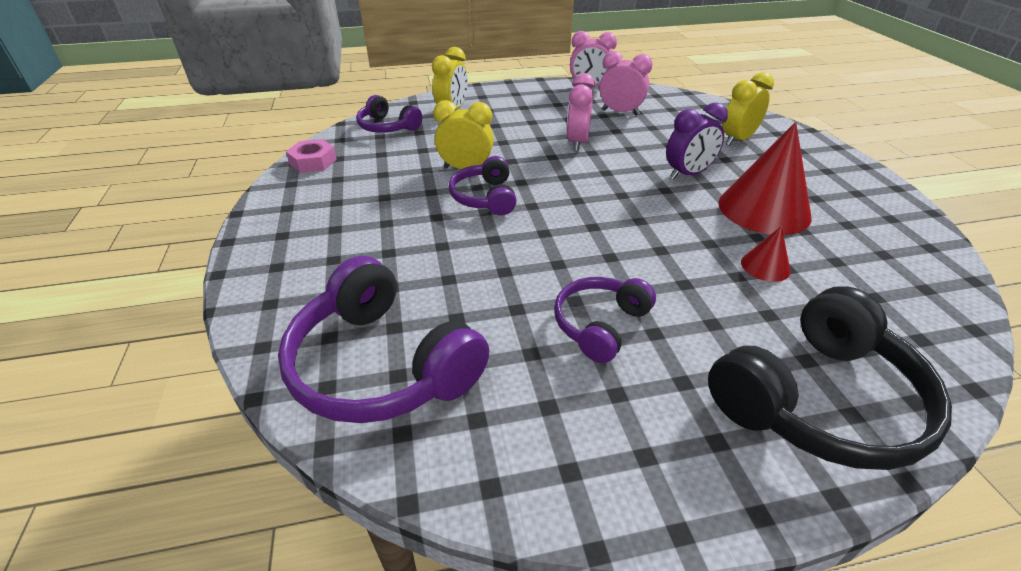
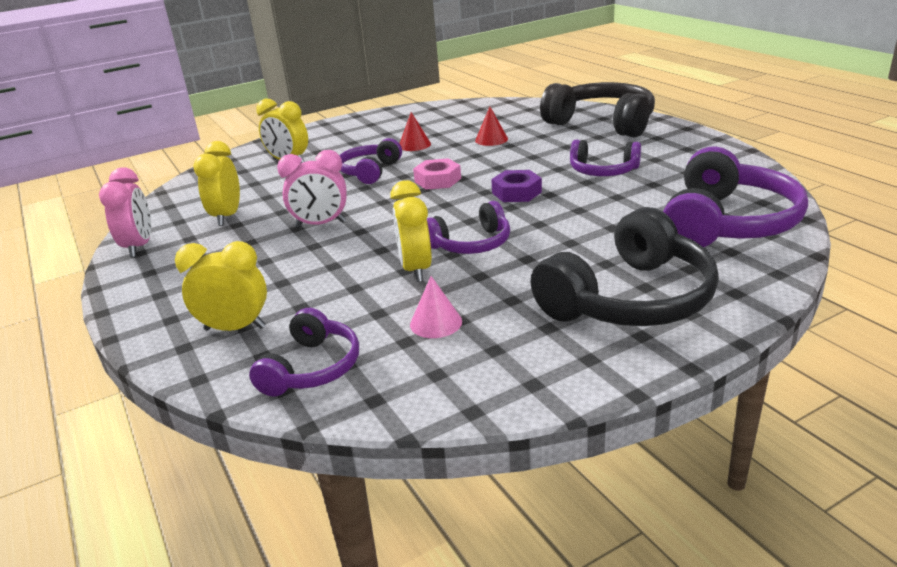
camera: 105 degrees left, 10 degrees down
pink nut [286,139,337,173] -> pink nut moved to [413,158,461,190]
pink clock [599,51,652,115] -> yellow clock [193,141,240,226]
purple clock [666,103,728,180] -> purple headphones [339,138,402,184]
red cone [718,122,811,235] -> red cone [399,112,431,151], size x0.47
none -> pink cone [410,276,462,338]
none -> purple nut [491,170,542,202]
none -> black headphones [531,207,719,326]

